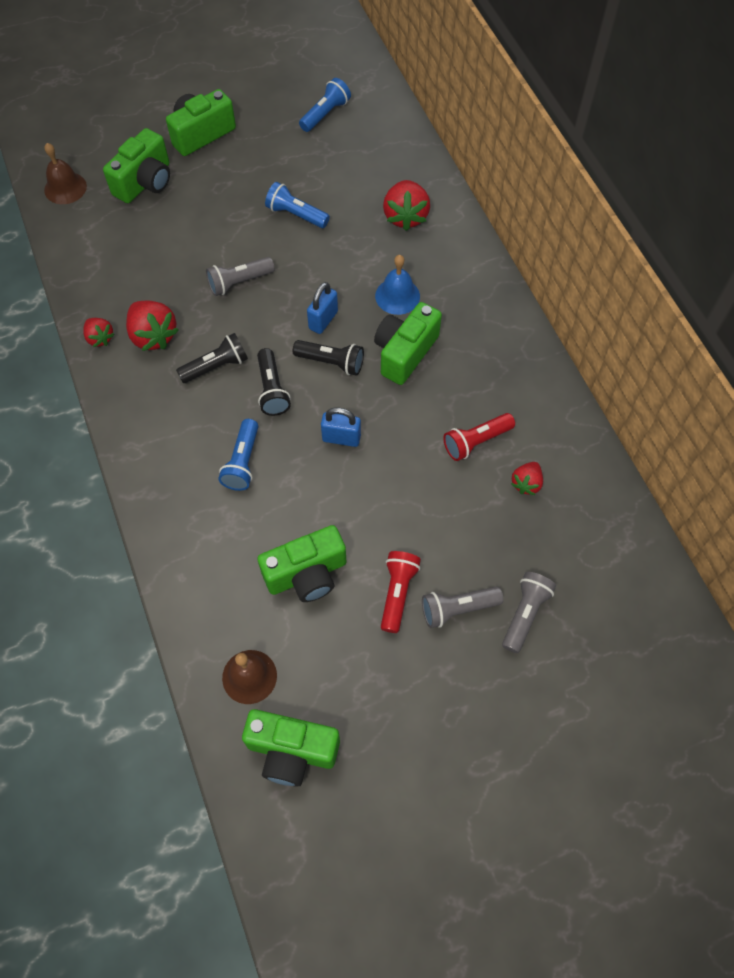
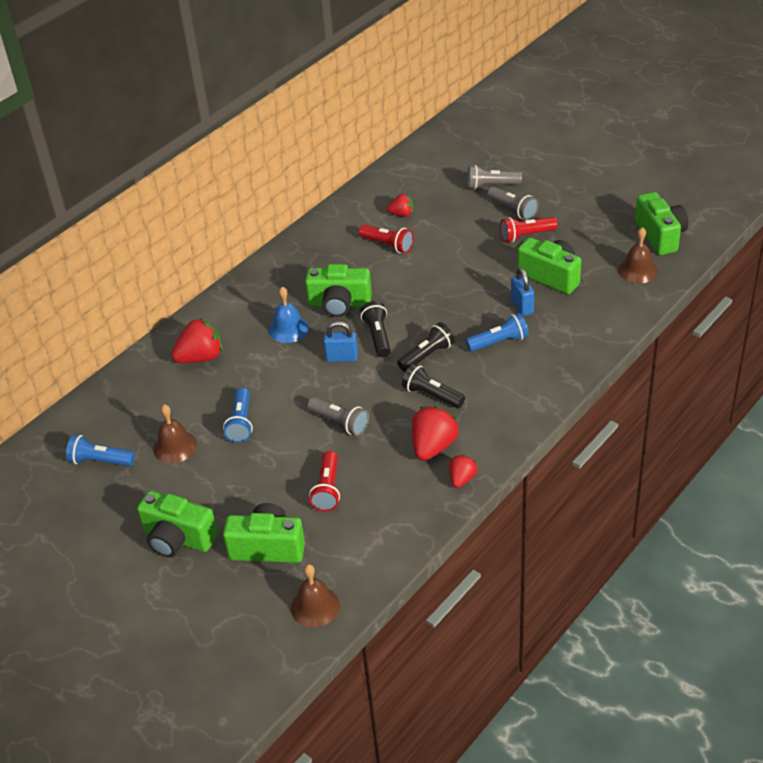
camera: 115 degrees left, 20 degrees down
blue padlock [321,407,361,447] -> blue padlock moved to [511,268,534,316]
none -> brown bell [153,404,197,463]
none -> red flashlight [309,451,340,512]

